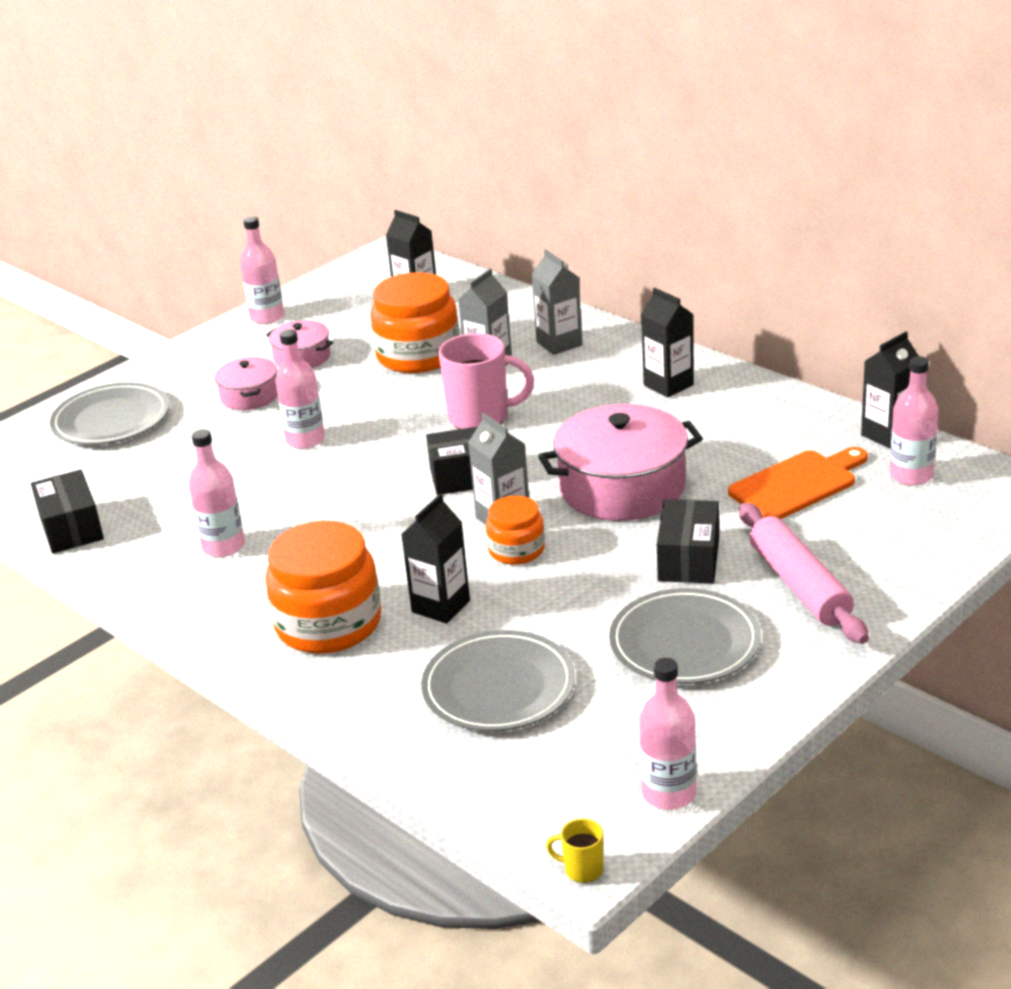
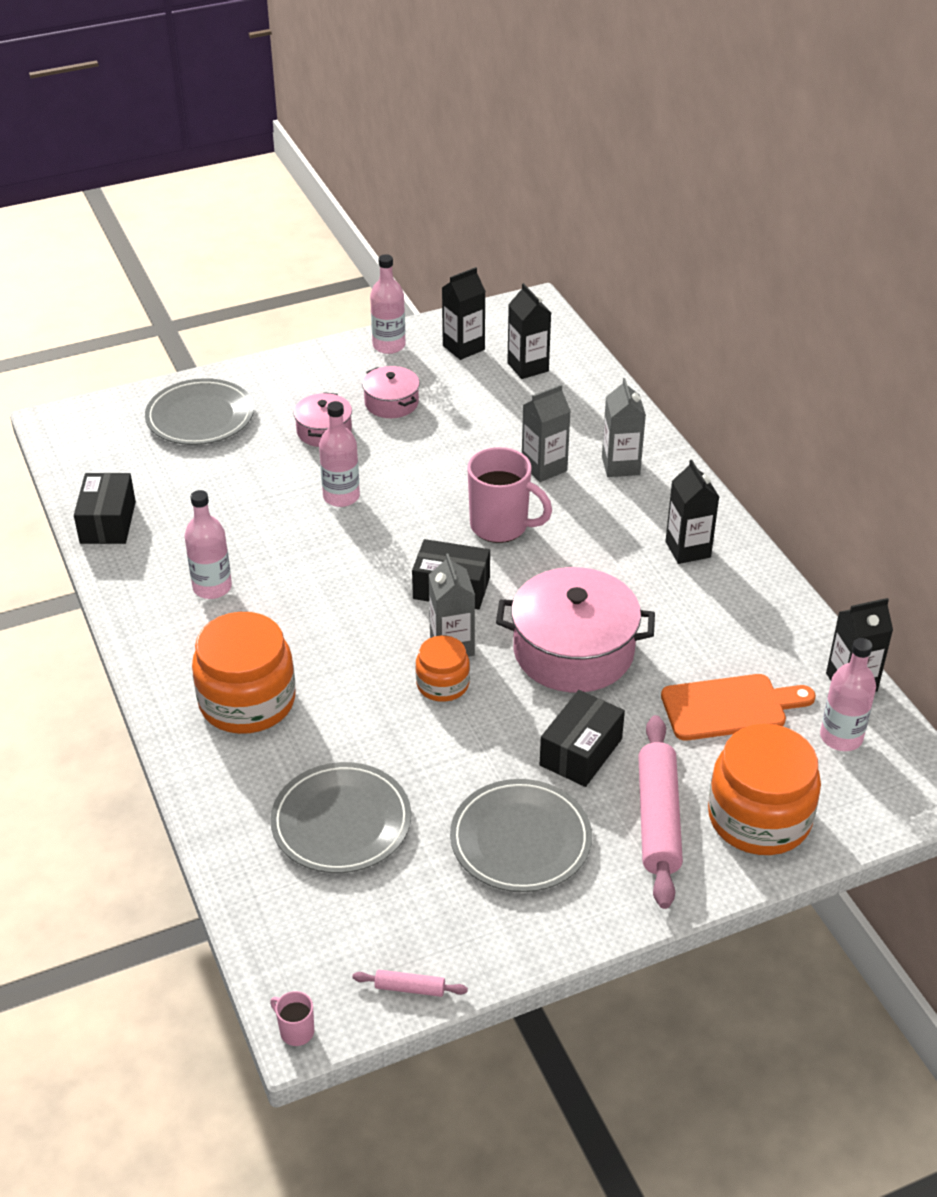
camera: 20 degrees right, 10 degrees up
orange jar [370,272,460,373] -> orange jar moved to [708,724,821,855]
black carton [401,494,470,624] -> black carton moved to [442,267,486,360]
yellow mug [546,819,603,883] -> pink mug [270,991,314,1046]
pink bottle [639,658,697,810] -> pink rolling pin [352,970,468,997]

